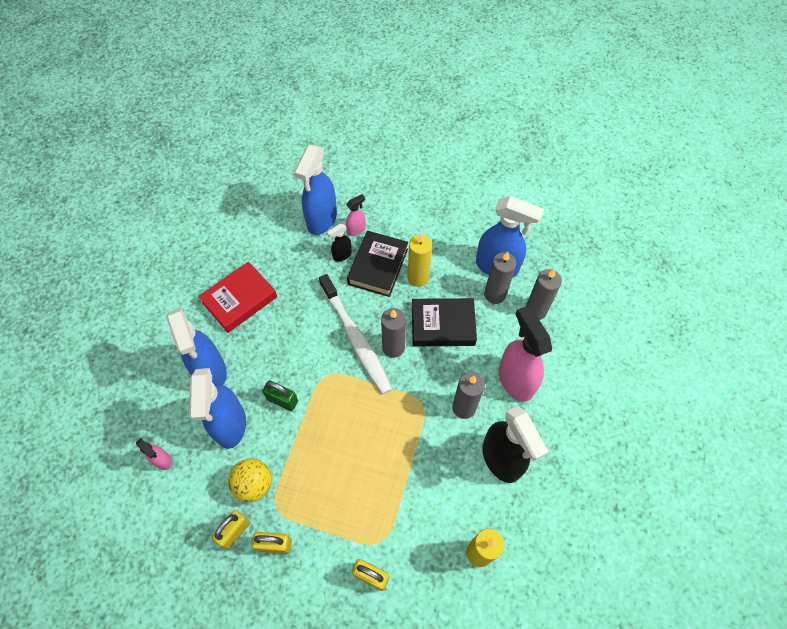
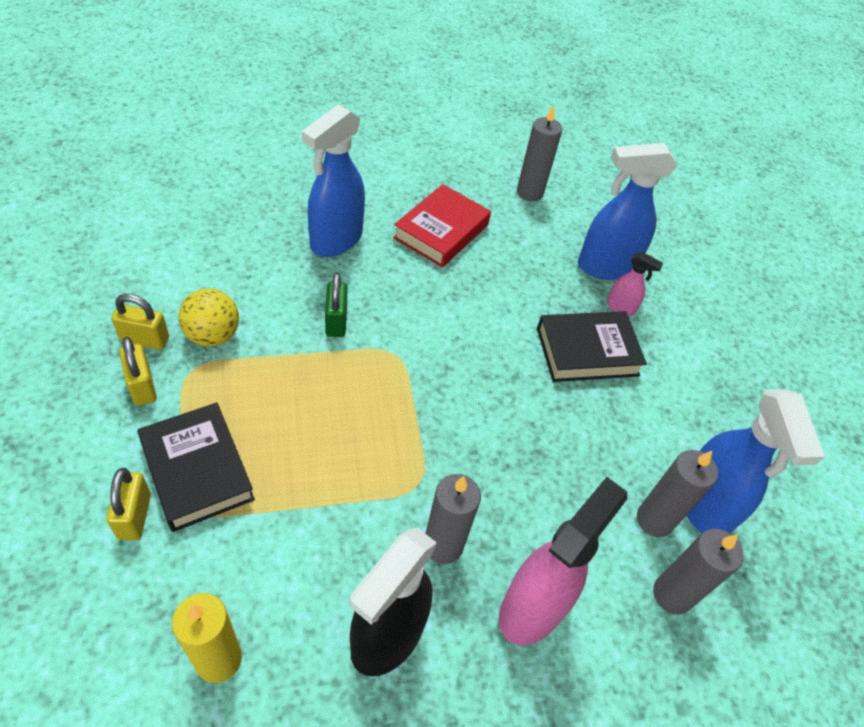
camera: 55 degrees right, 10 degrees down
pink spray bottle [136,438,173,470] -> none
blue spray bottle [189,368,246,449] -> none
red book [199,261,277,333] -> red book turned 75 degrees counterclockwise [393,184,491,267]
white toothbrush [319,274,392,394] -> none
black spray bottle [327,224,352,262] -> none
grey candle [381,308,406,358] -> grey candle moved to [517,105,562,201]
yellow candle [408,233,432,287] -> none
black book [412,298,477,346] -> black book moved to [137,403,255,532]

